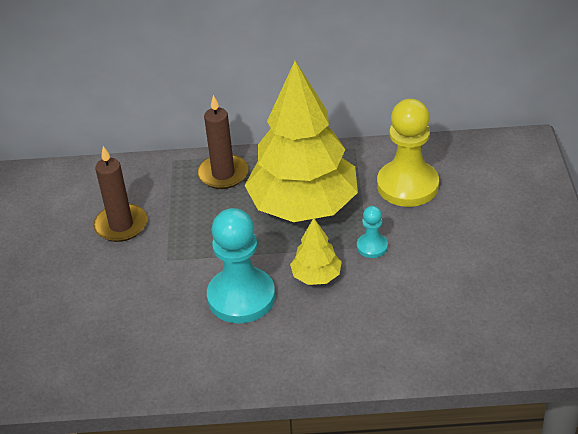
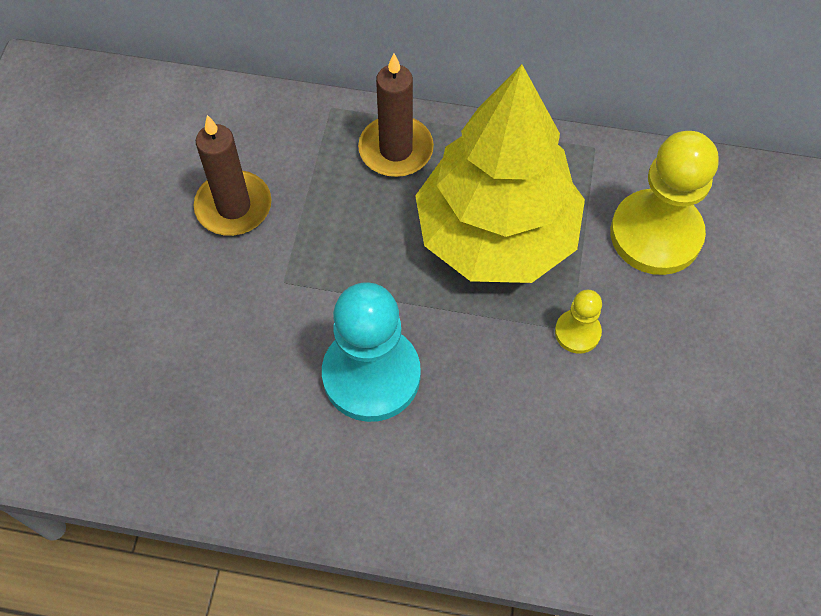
camera: 10 degrees right, 20 degrees up
yellow tree [290,218,342,285] -> none
turquoise pawn [357,206,388,258] -> yellow pawn [555,290,602,354]

